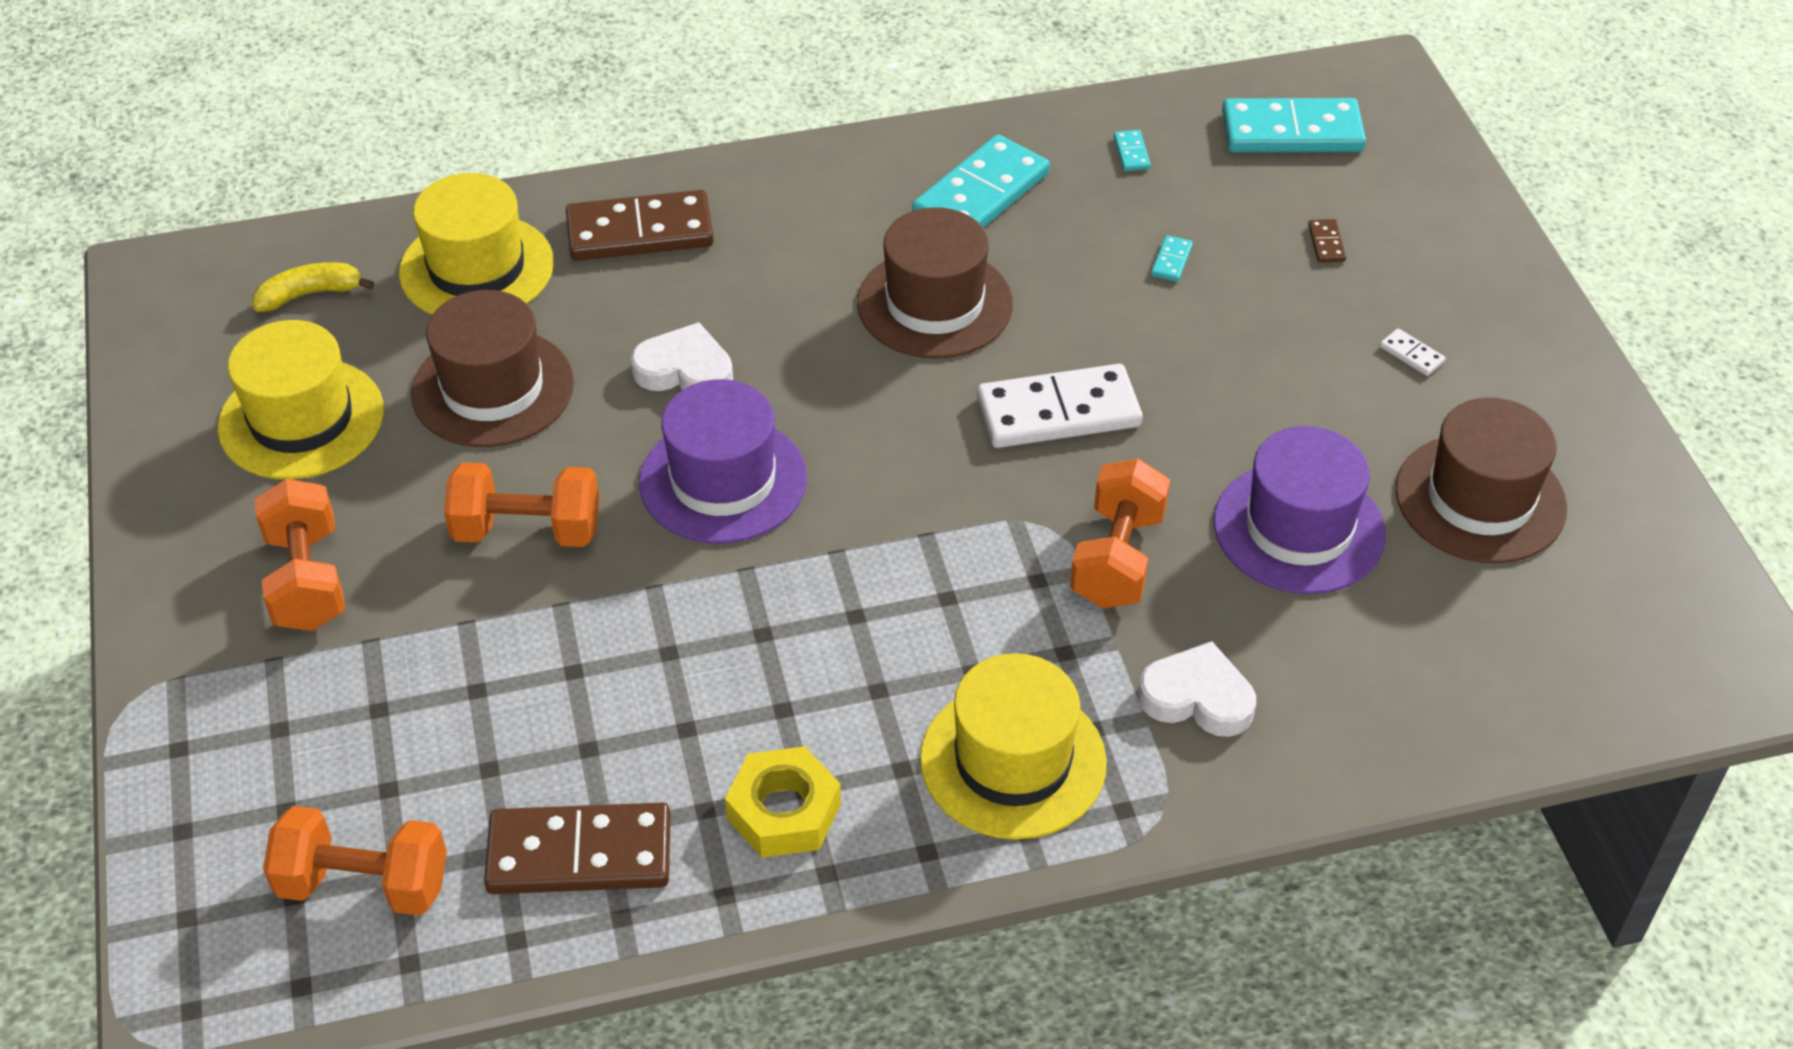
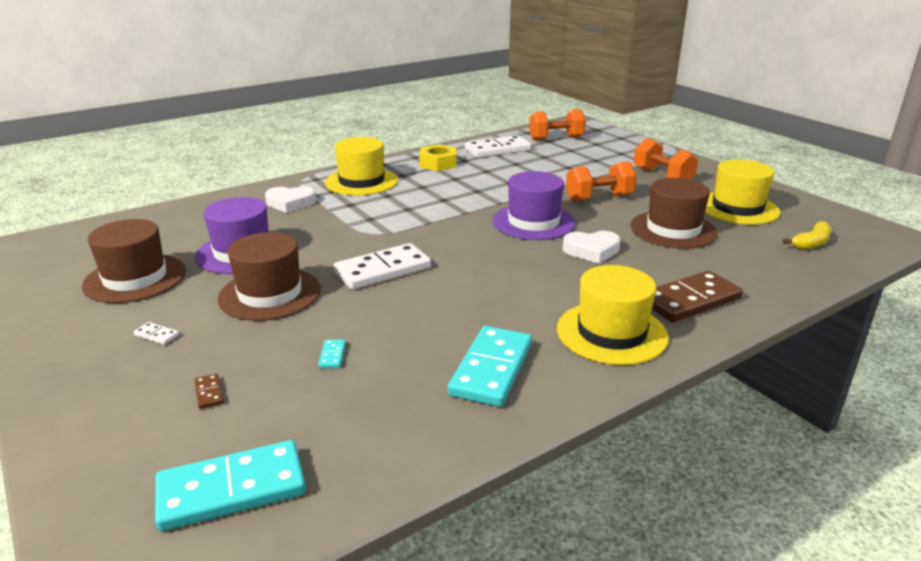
camera: 160 degrees right, 20 degrees down
yellow hat [399,173,554,315] -> yellow hat moved to [557,265,669,365]
brown domino [484,803,671,894] -> white domino [465,135,531,158]
brown hat [857,207,1013,359] -> brown hat moved to [218,232,321,321]
orange dumbbell [1070,458,1170,608] -> none
turquoise domino [1114,130,1151,171] -> none

